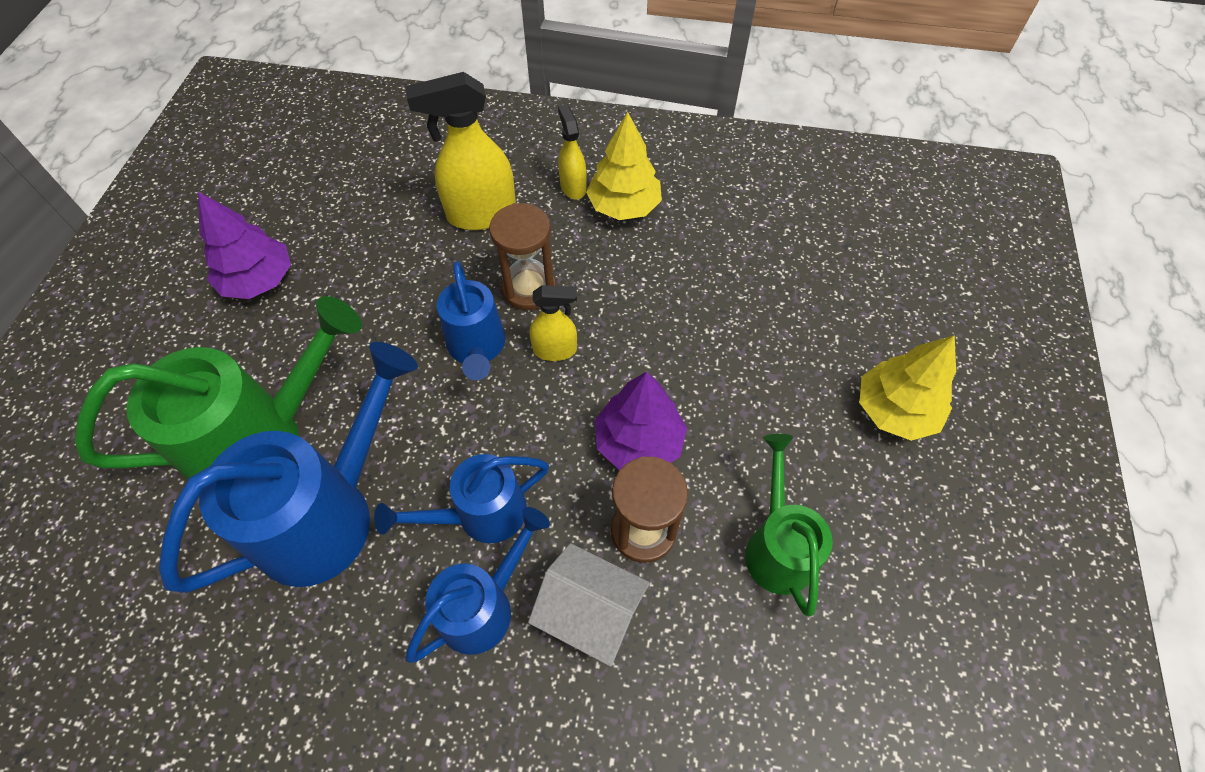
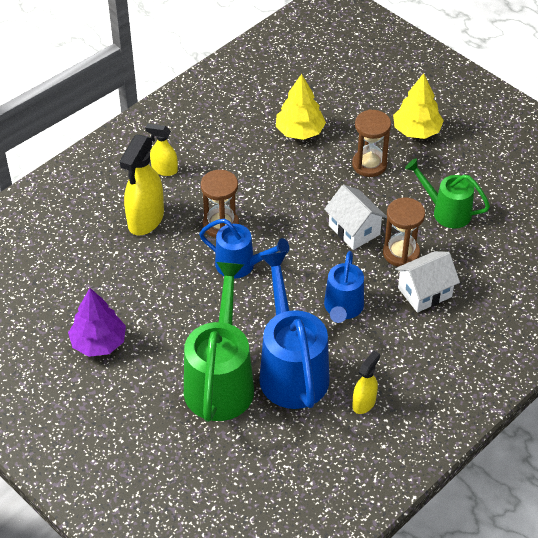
camera: 55 degrees left, 10 degrees down
blue watering can [406,507,550,663] -> none
yellow spray bottle [529,285,577,361] -> yellow spray bottle moved to [352,350,380,414]
yellow tree [586,112,662,220] -> yellow tree moved to [276,74,326,140]
purple tree [595,372,687,470] -> white house [324,185,387,250]
none -> brown hourglass [352,110,391,177]

